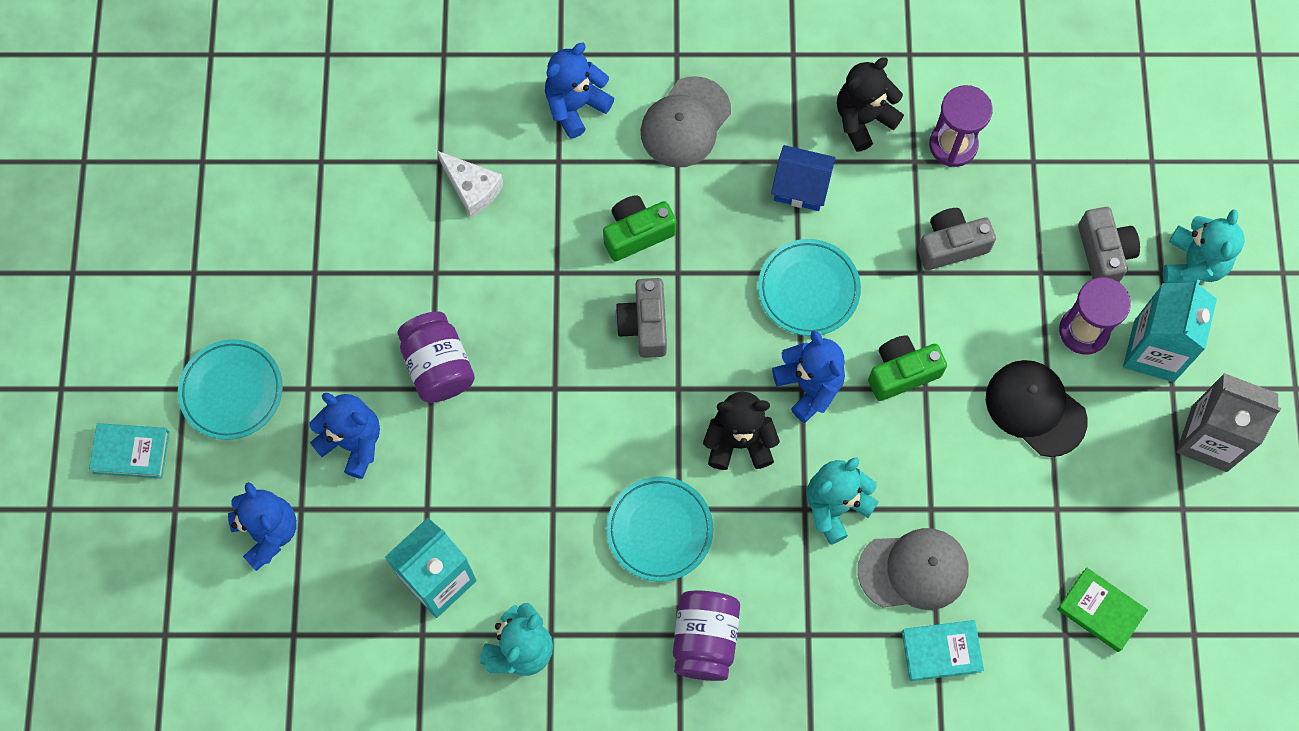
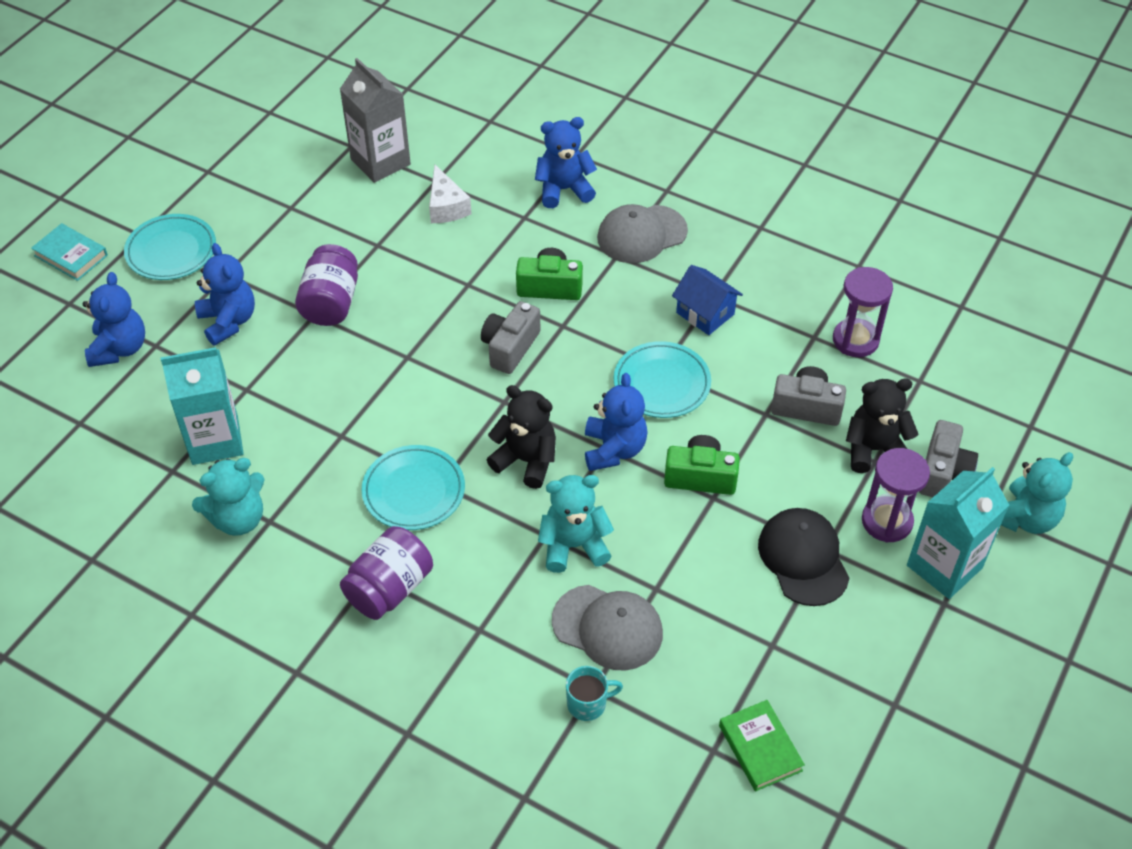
camera: 30 degrees right, 20 degrees down
black teddy bear [837,57,904,152] -> black teddy bear moved to [846,378,919,473]
turquoise book [902,620,984,681] -> turquoise mug [566,666,623,721]
grey carton [1176,373,1281,472] -> grey carton moved to [340,58,411,183]

